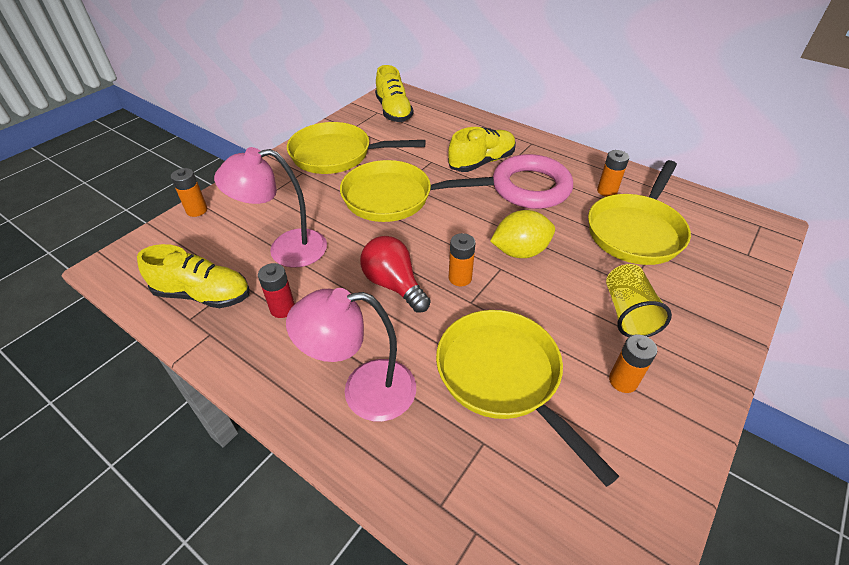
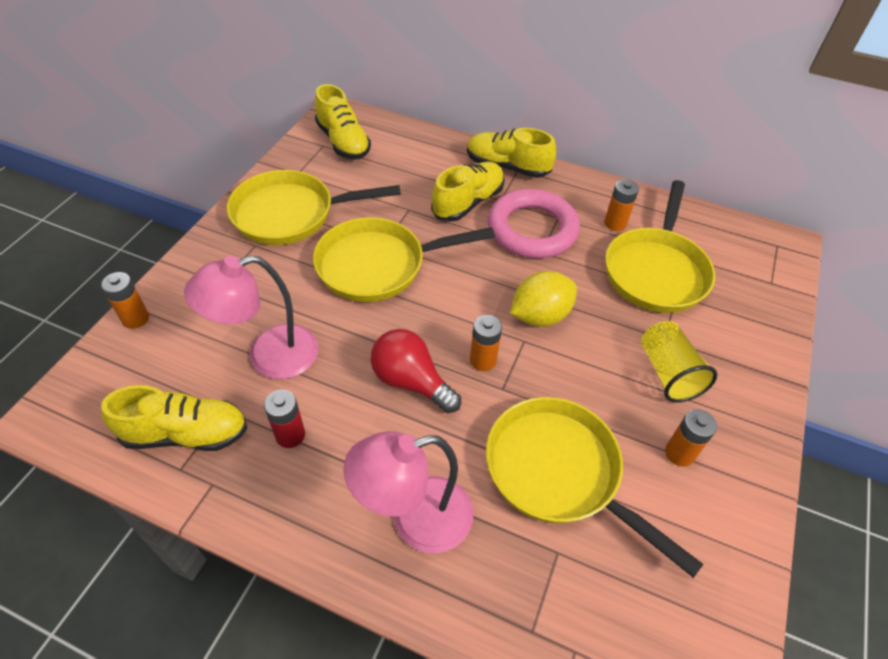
camera: 15 degrees left, 5 degrees up
none -> yellow shoe [467,128,556,178]

